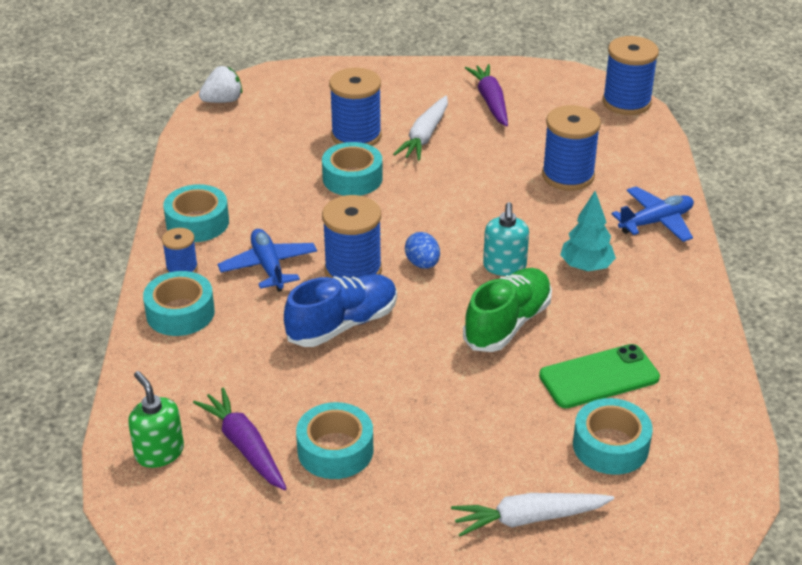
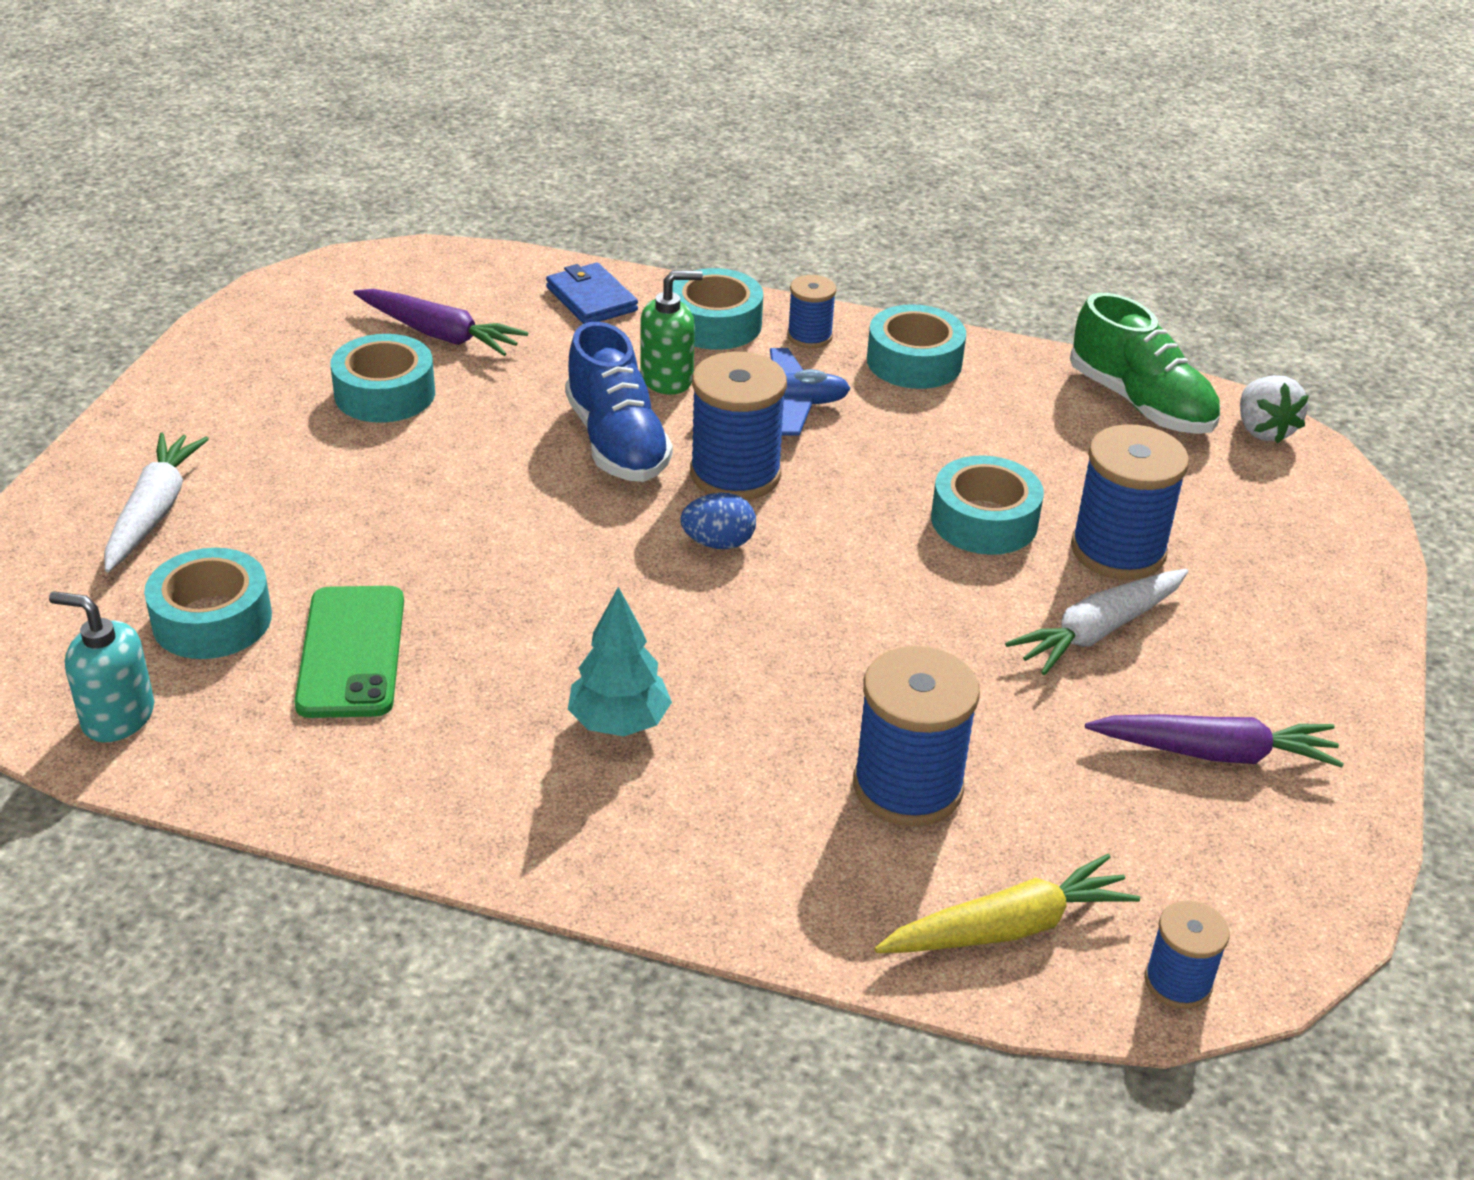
camera: 105 degrees right, 0 degrees up
green soap dispenser [128,371,184,468] -> green soap dispenser moved to [640,270,703,395]
purple carrot [193,388,287,490] -> purple carrot turned 45 degrees clockwise [354,289,528,356]
white carrot [393,96,448,161] -> white carrot turned 75 degrees counterclockwise [1005,569,1189,675]
green shoe [463,268,552,352] -> green shoe moved to [1070,293,1220,434]
turquoise soap dispenser [483,202,529,276] -> turquoise soap dispenser moved to [49,591,154,742]
blue spool [602,36,659,115] -> blue spool [1145,901,1230,1009], size x0.55
blue plane [612,186,694,242] -> none
none -> blue wallet [546,263,638,324]
none -> yellow carrot [874,854,1140,953]

